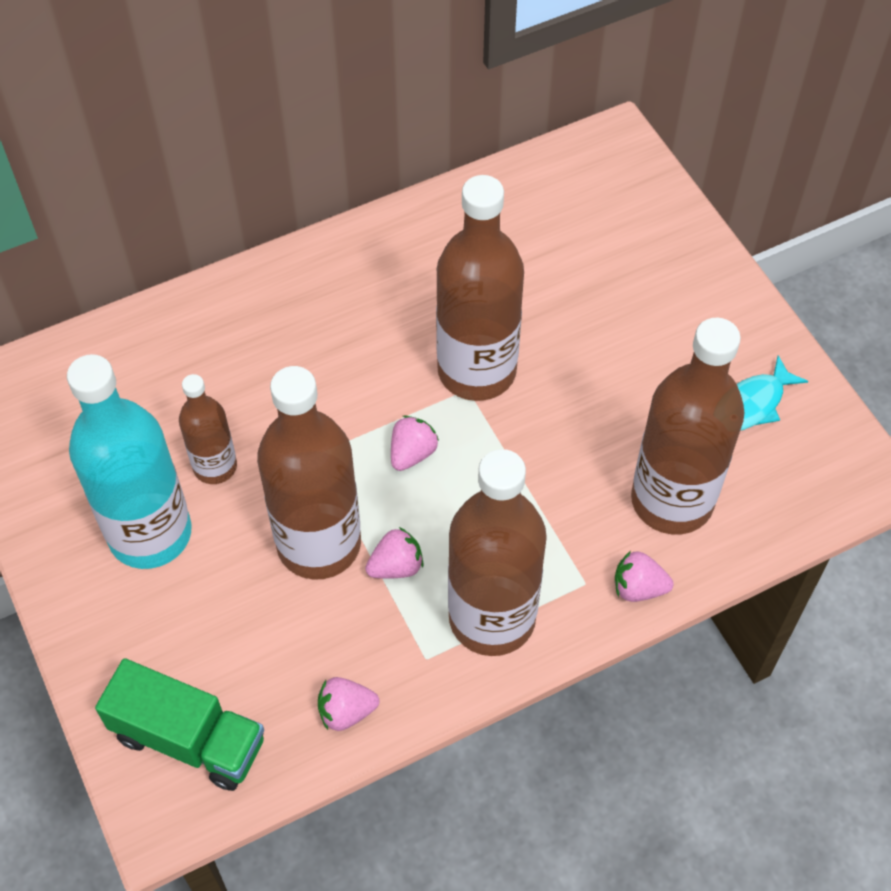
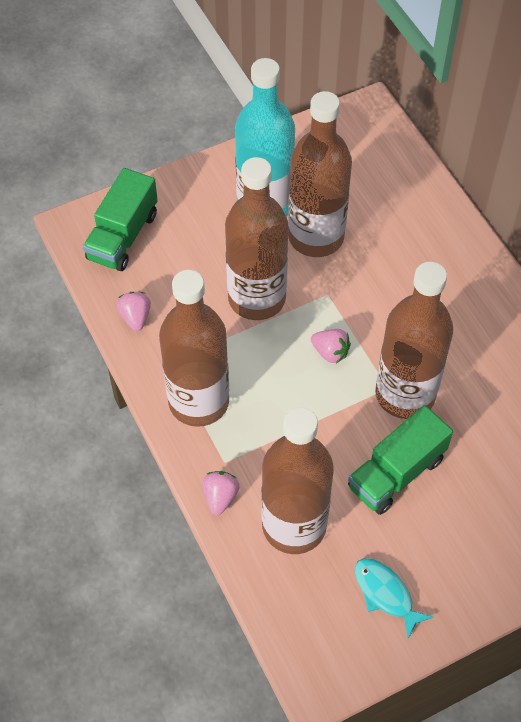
camera: 90 degrees right, 0 degrees up
brown bottle [179,374,237,484] -> brown bottle [288,91,352,257], size x1.86
pink strawberry [365,527,424,579] -> none
none -> green truck [348,405,453,515]

